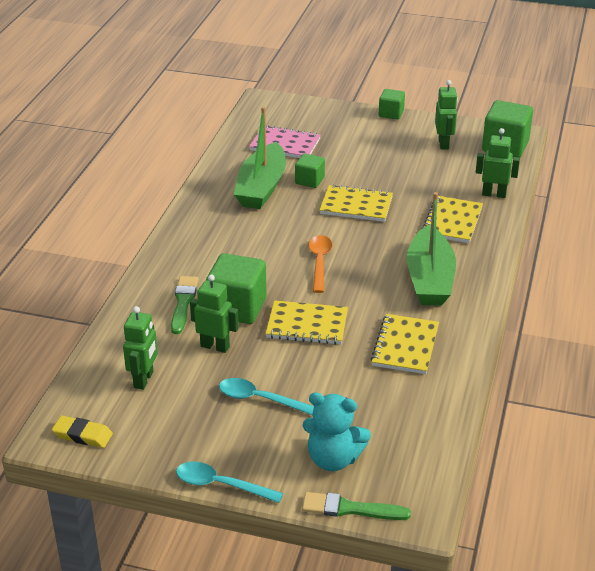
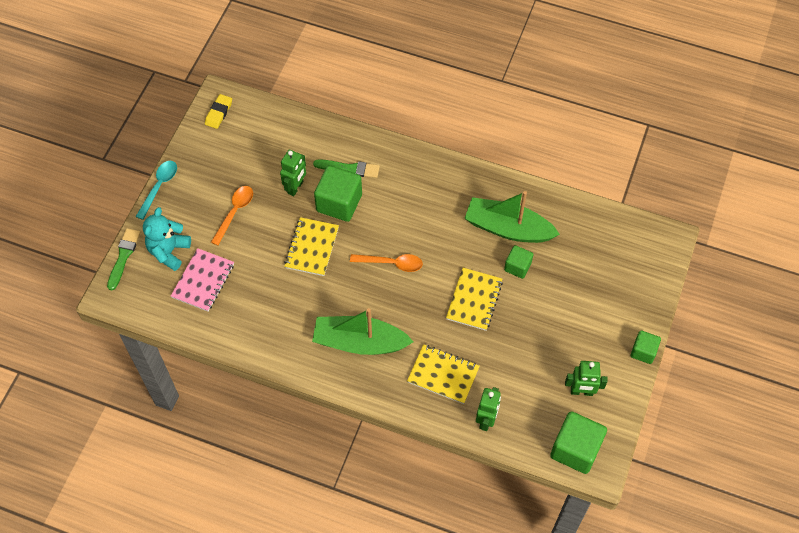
camera: 95 degrees right, 25 degrees up
green robot [123,306,158,390] -> none
turquoise spoon [219,378,314,415] -> orange spoon [211,186,253,246]
pink notebook [249,125,321,158] -> pink notebook moved to [171,248,234,312]
yellow notebook [371,314,439,374] -> none

